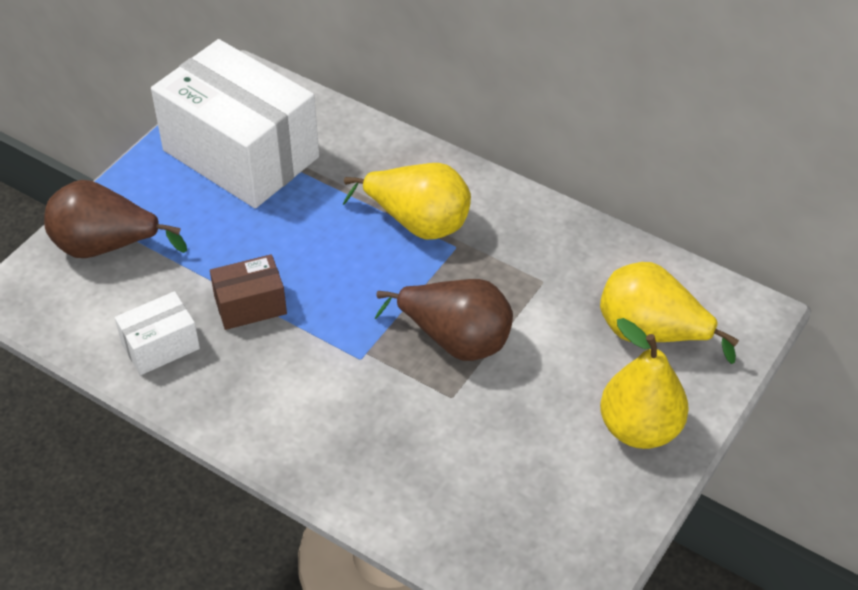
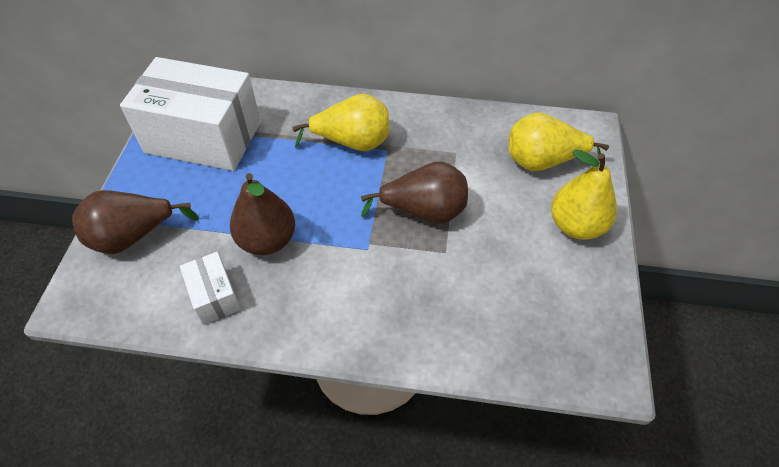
camera: 25 degrees left, 5 degrees up
white box [115,291,200,375] -> white box turned 60 degrees counterclockwise [180,252,241,325]
brown box [210,254,287,330] -> brown pear [230,173,295,255]

